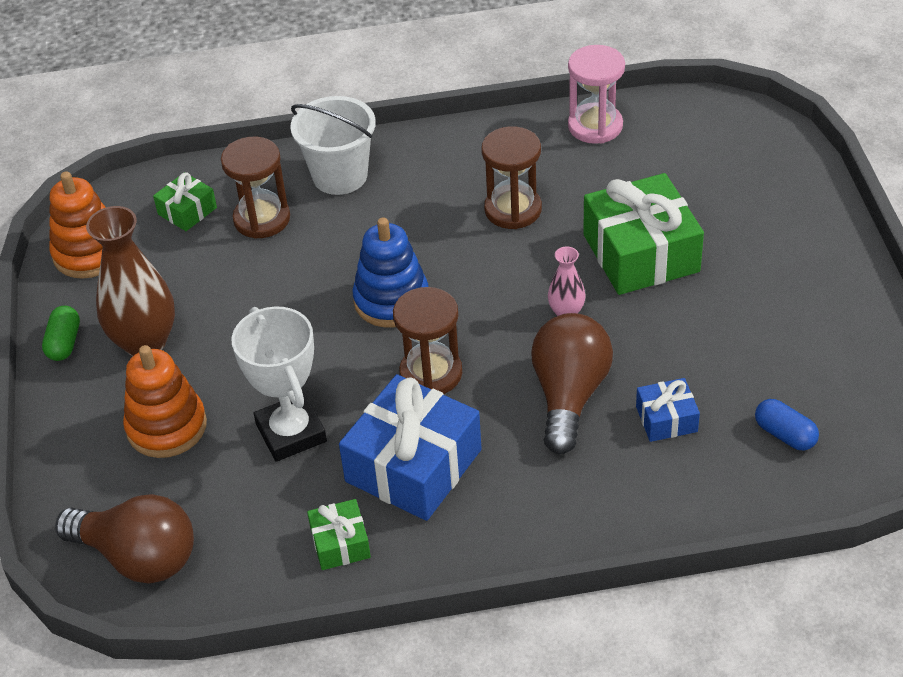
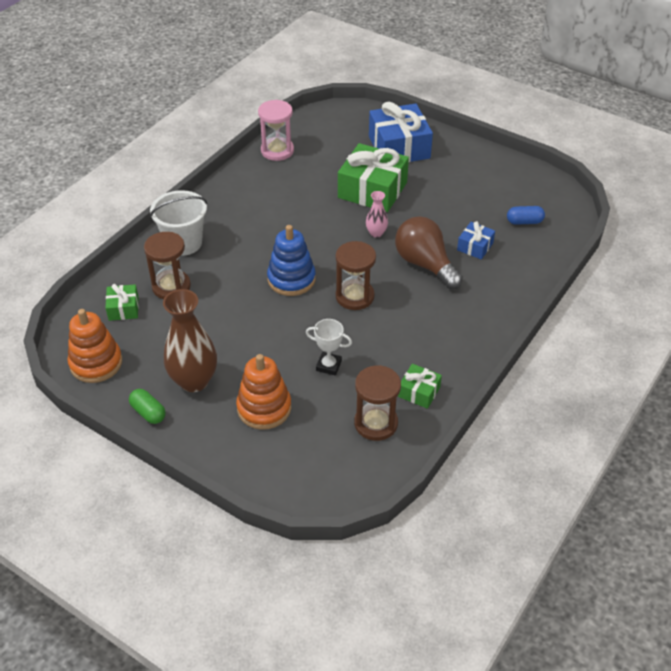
camera: 50 degrees left, 0 degrees up
brown light bulb [55,494,194,583] -> none
white trophy [232,306,327,462] -> white trophy [306,319,352,376], size x0.58
blue gift [339,374,482,521] -> blue gift moved to [369,102,433,162]
brown hourglass [481,127,542,229] -> brown hourglass moved to [354,365,401,441]

